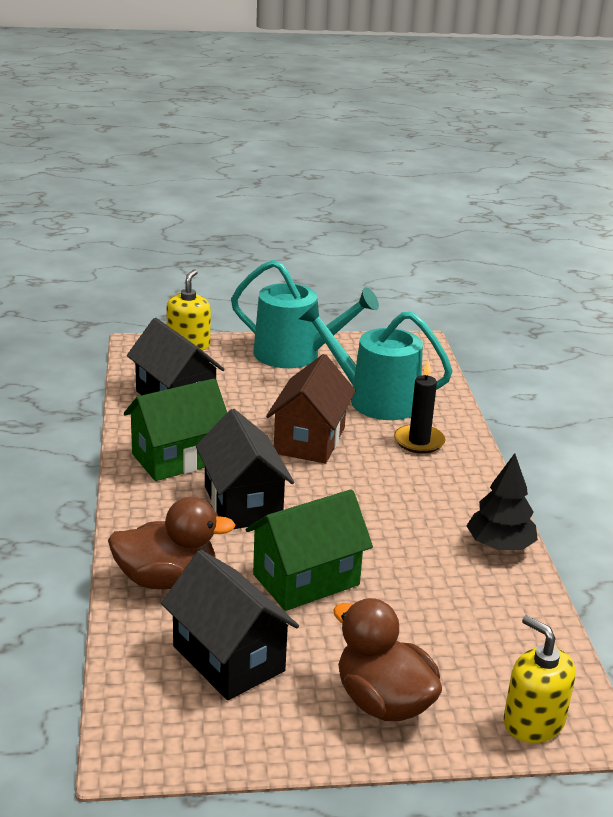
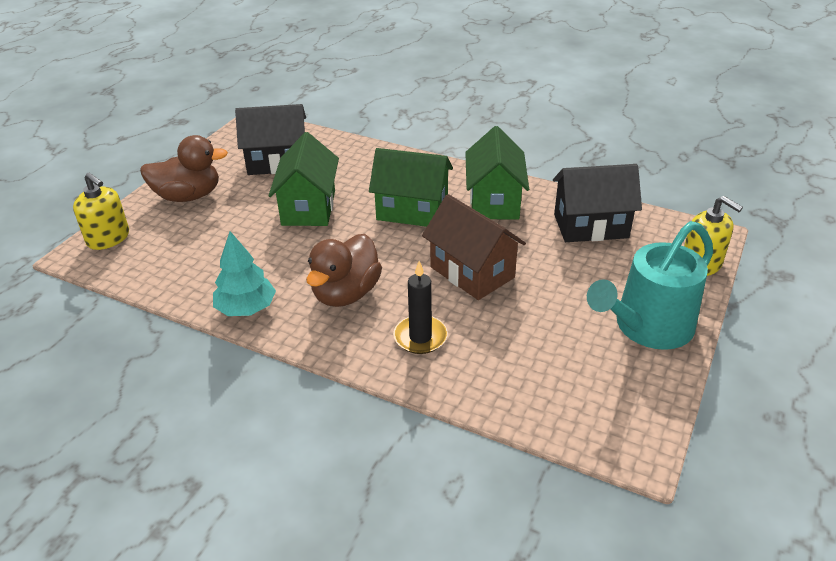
camera: 125 degrees right, 10 degrees up
brown duck [108,497,235,589] -> brown duck moved to [306,234,382,307]
black house [196,409,295,529] -> green house [369,148,453,227]
turquoise watering can [299,302,453,420] -> none
black tree [467,453,538,550] -> turquoise tree [213,231,276,316]
yellow soap dispenser [504,615,575,743] -> yellow soap dispenser turned 45 degrees clockwise [73,173,129,250]

